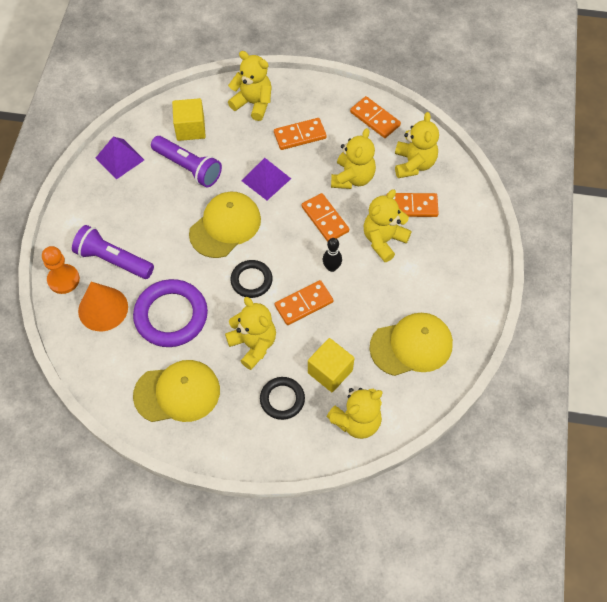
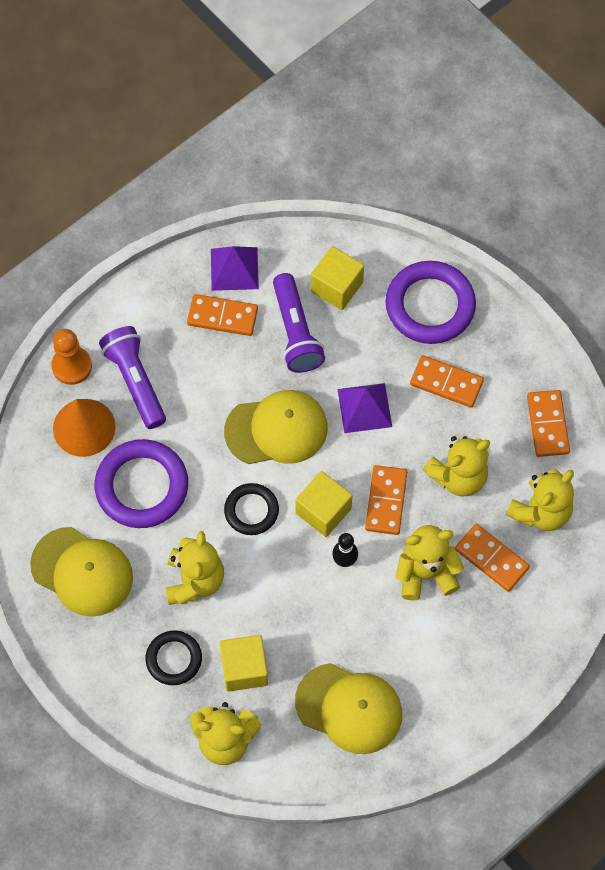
camera: 40 degrees right, 5 degrees up
yellow teddy bear [228,51,271,121] -> purple ring [385,261,476,344]
orange domino [275,280,333,325] -> orange domino moved to [187,294,258,336]
none -> yellow cube [295,471,352,537]

